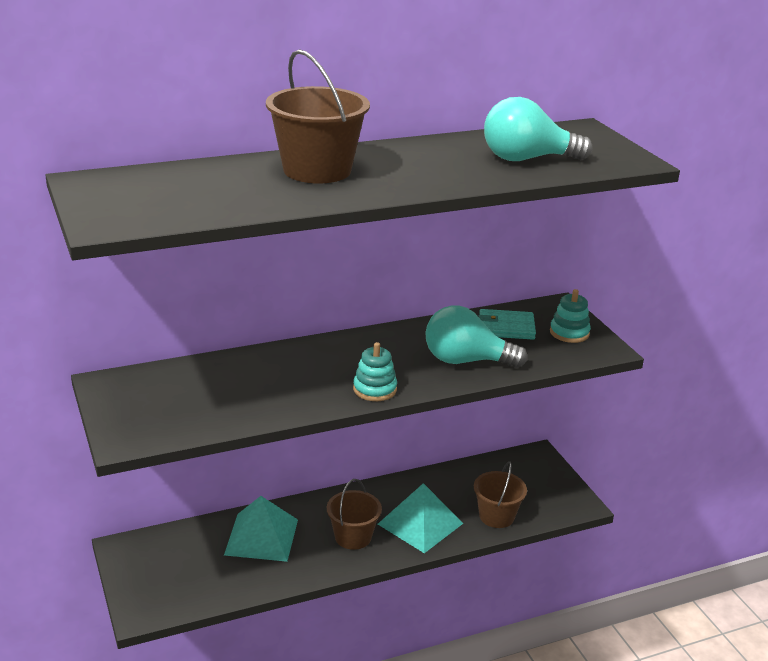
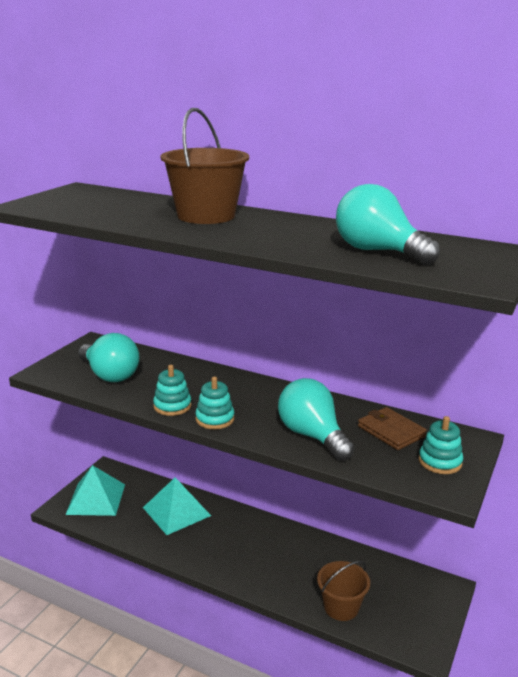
camera: 50 degrees right, 5 degrees down
brown bucket [327,479,382,550] -> none
turquoise pyramid [378,483,463,553] -> turquoise pyramid moved to [65,465,125,516]
turquoise wallet [479,309,536,340] -> brown wallet [358,407,427,450]
none -> turquoise light bulb [78,333,139,382]
none -> turquoise stacking toy [153,365,192,416]

